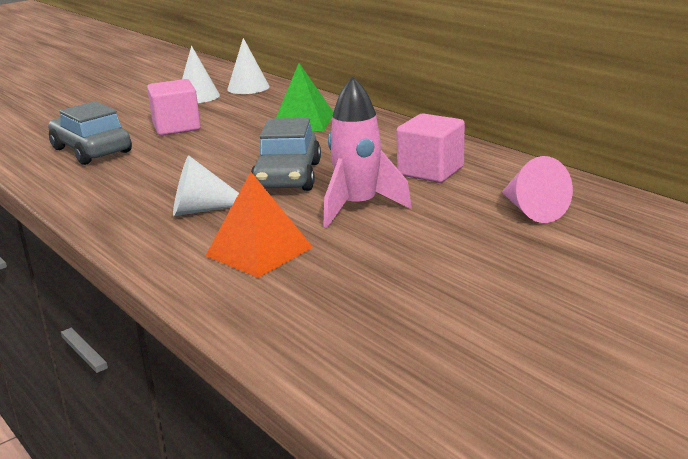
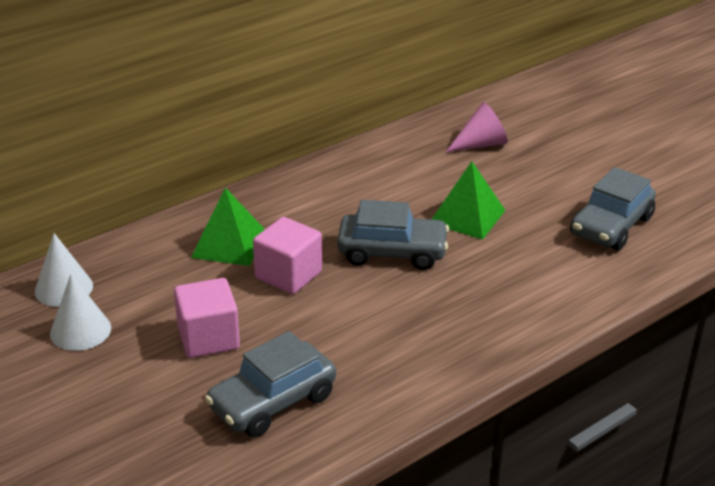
camera: 90 degrees left, 10 degrees up
white cone [173,155,239,216] -> none
orange pyramid [205,172,313,278] -> none
pink rocket [323,76,412,228] -> green pyramid [431,161,505,240]
pink cube [396,113,465,183] -> pink cube moved to [253,217,322,294]
none -> grey car [570,167,656,250]

